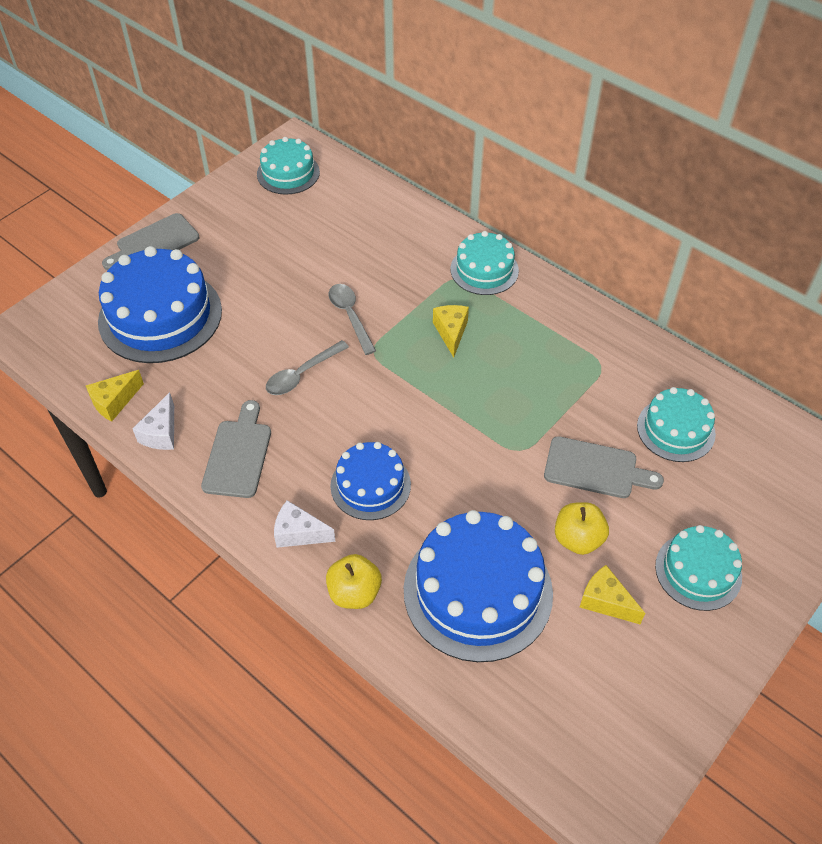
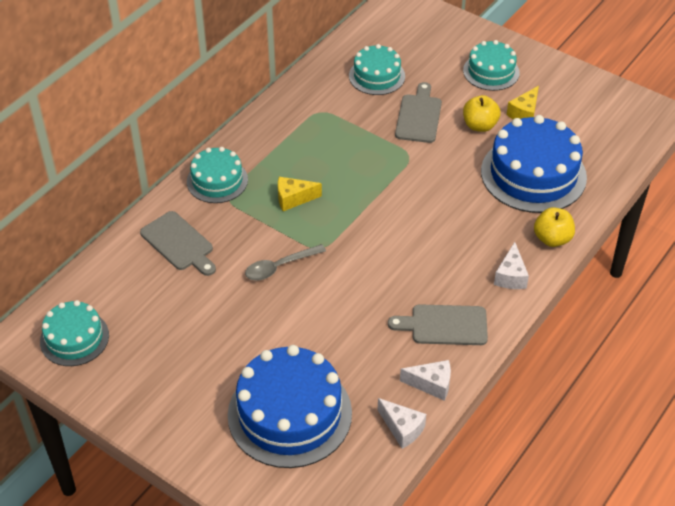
camera: 95 degrees left, 5 degrees down
yellow cheese [86,370,144,422] -> white cheese [378,398,426,449]
grey cutting board [102,213,199,270] -> grey cutting board moved to [140,211,216,276]
grey spoon [266,340,349,395] -> none
blue cake [330,442,411,520] -> none

